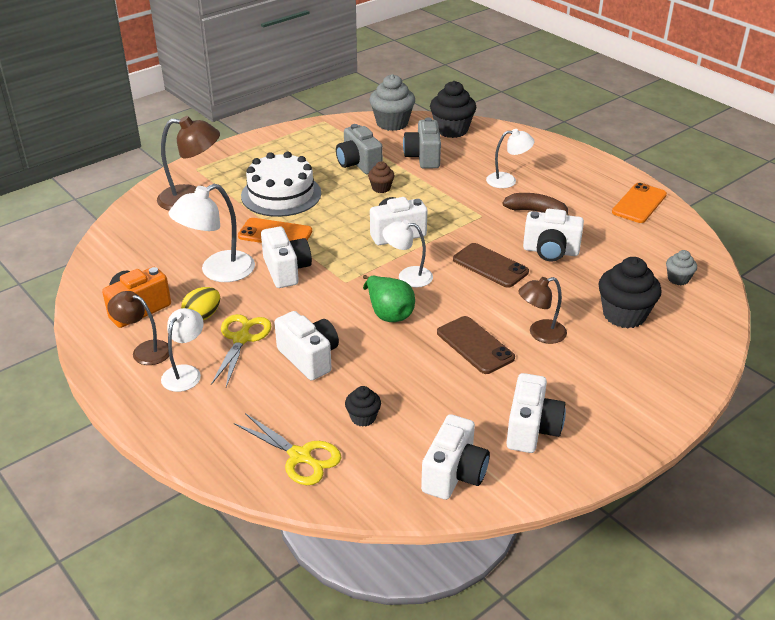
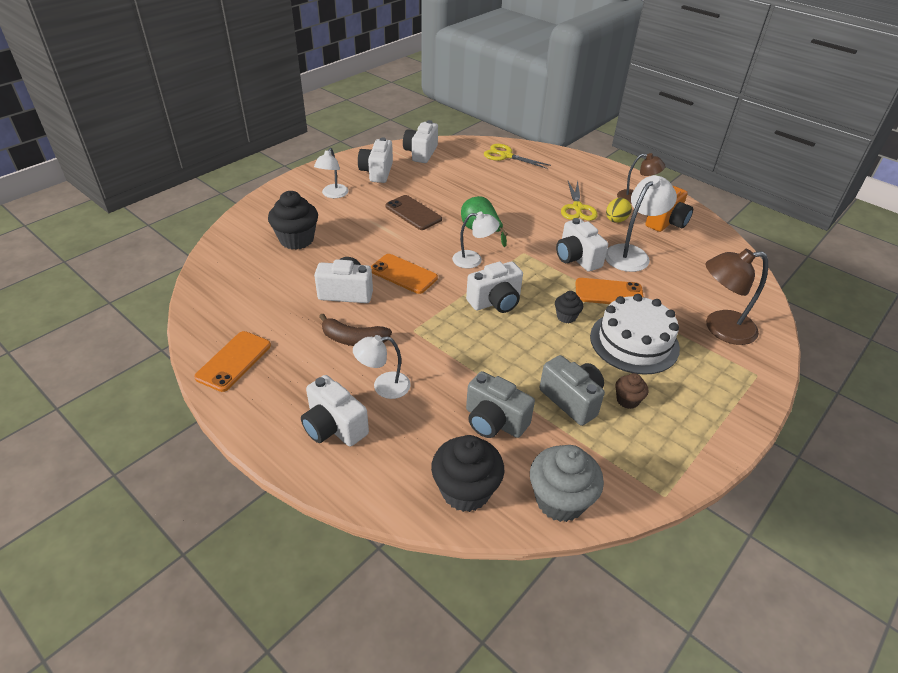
camera: 170 degrees right, 5 degrees up
white lamp [161,308,204,392] -> white lamp moved to [314,148,349,198]
white camera [274,311,339,381] -> white camera moved to [301,375,369,447]
black cupcake [345,386,381,427] -> black cupcake moved to [555,291,583,323]
brown cupcake [368,161,395,193] -> brown cupcake moved to [615,373,648,409]
grey camera [403,118,441,169] -> grey camera turned 135 degrees clockwise [466,371,535,438]
brown phone [453,243,529,288] -> orange phone [370,254,438,294]
brown lamp [518,277,567,344] -> none
grey cupcake [666,250,697,285] -> none

